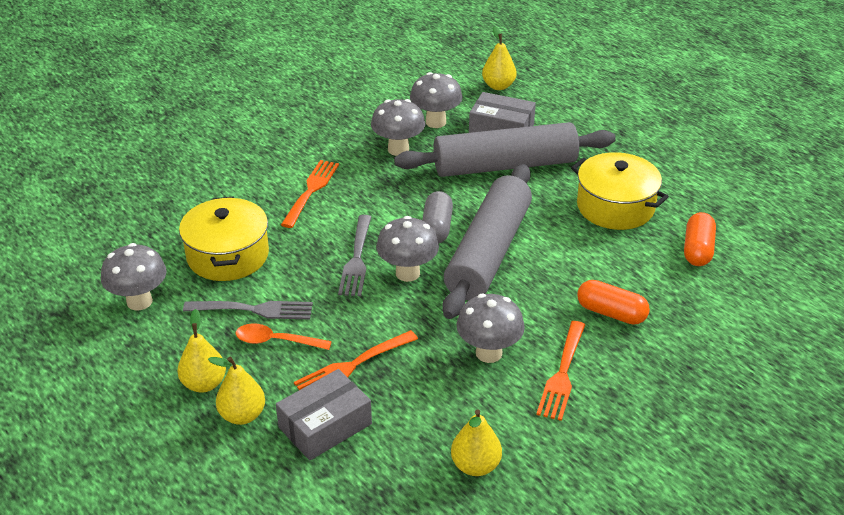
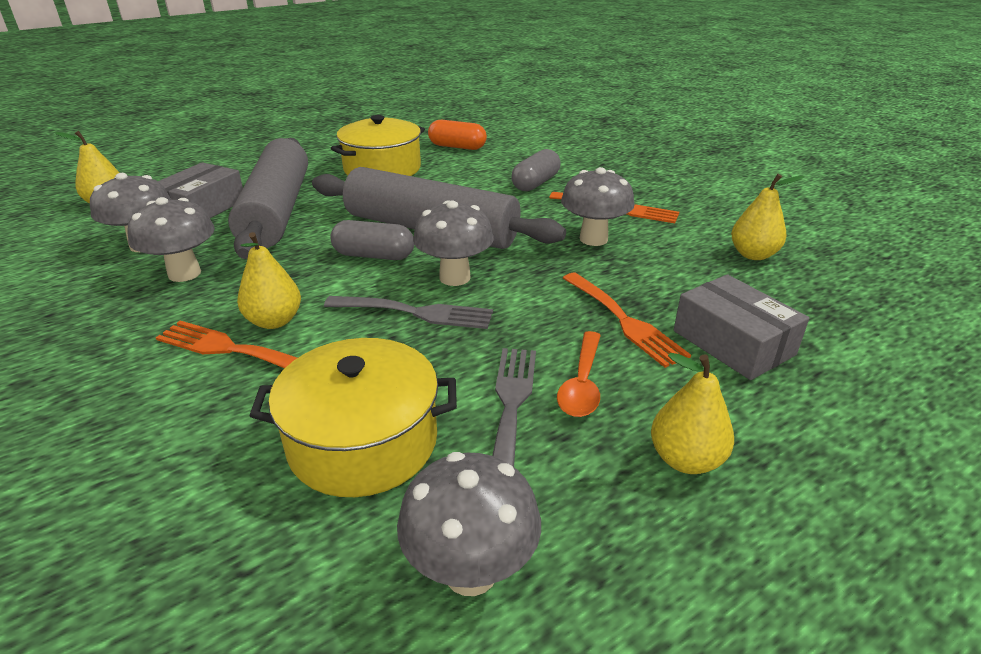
camera: 85 degrees left, 5 degrees down
yellow pear [208,357,265,425] -> yellow pear moved to [237,232,301,329]
orange capsule [577,280,650,325] -> grey capsule [511,149,561,191]

